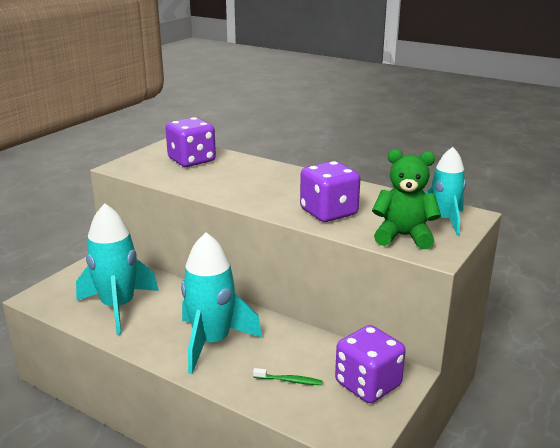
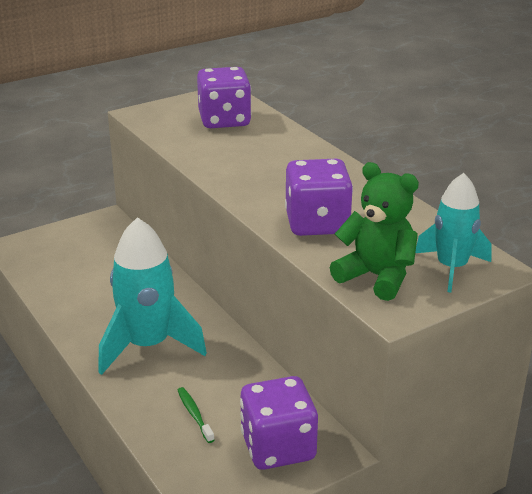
camera: 25 degrees right, 5 degrees up
turquoise rocket [76,204,159,335] -> none
green toothbrush [253,368,322,385] -> green toothbrush turned 150 degrees counterclockwise [178,387,214,443]

